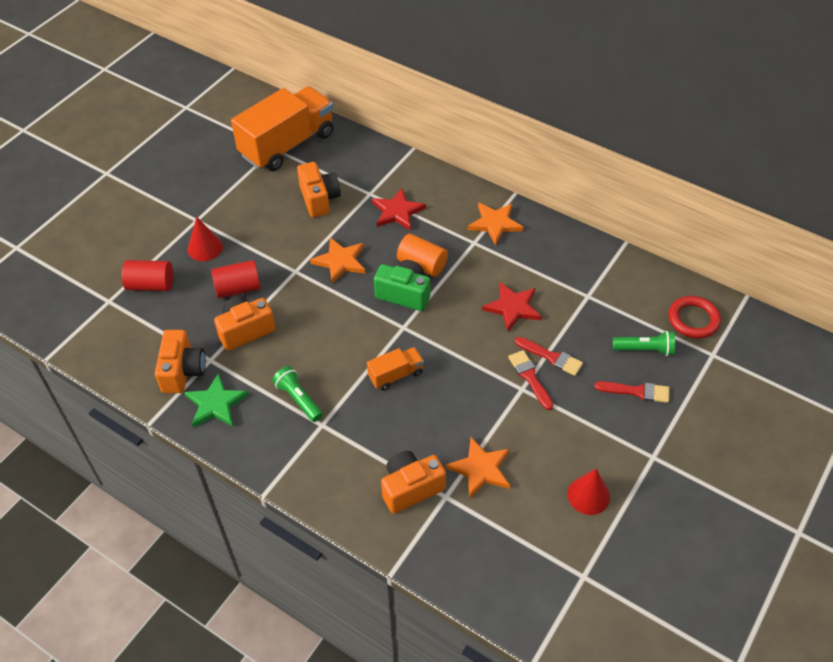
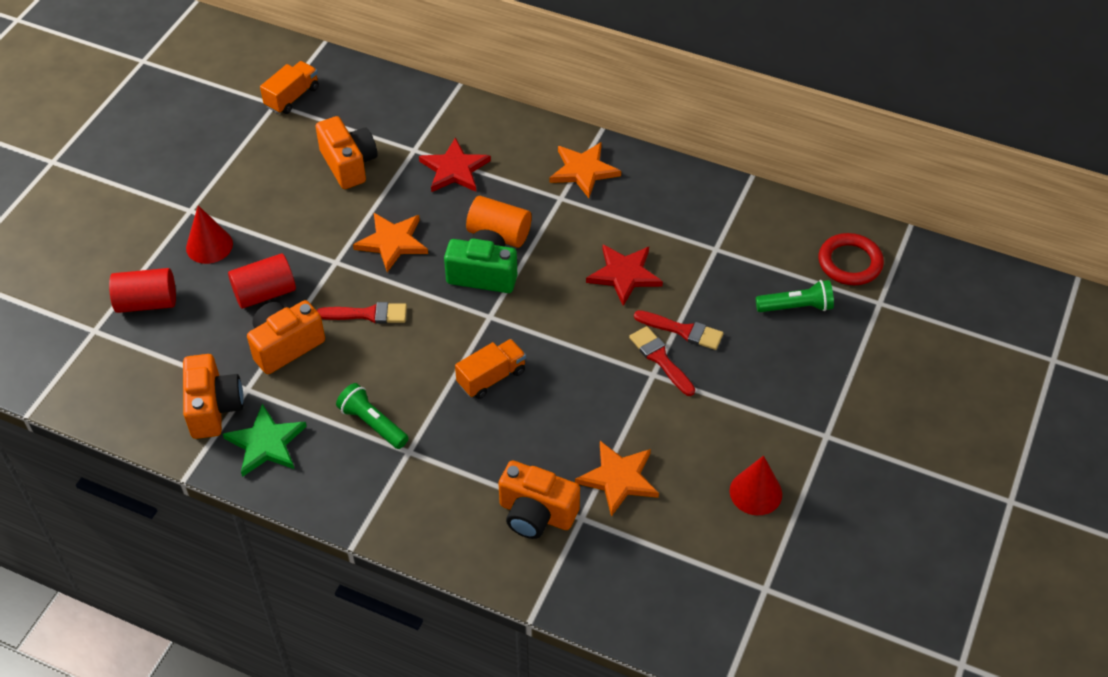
camera: 10 degrees left, 0 degrees up
orange truck [231,86,334,171] -> orange truck [260,61,319,114], size x0.45
orange camera [381,451,446,514] -> orange camera turned 120 degrees counterclockwise [498,461,580,539]
red brush [594,381,669,403] -> red brush moved to [316,302,407,324]

